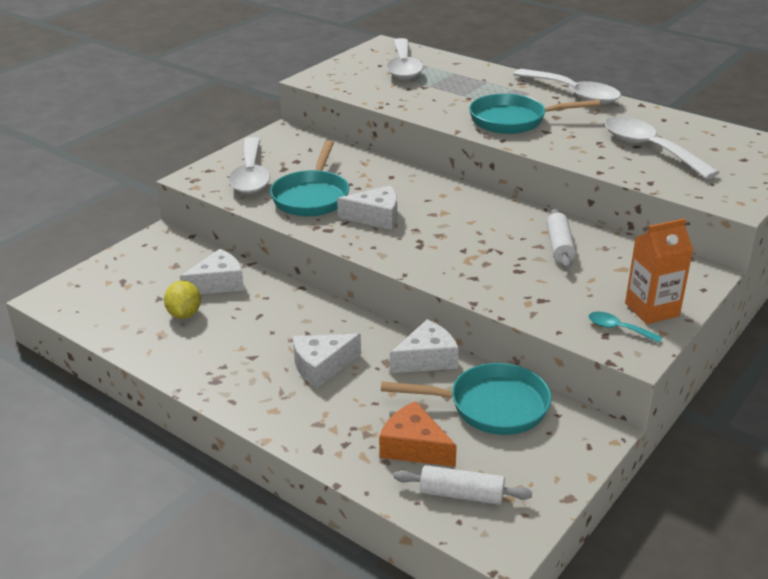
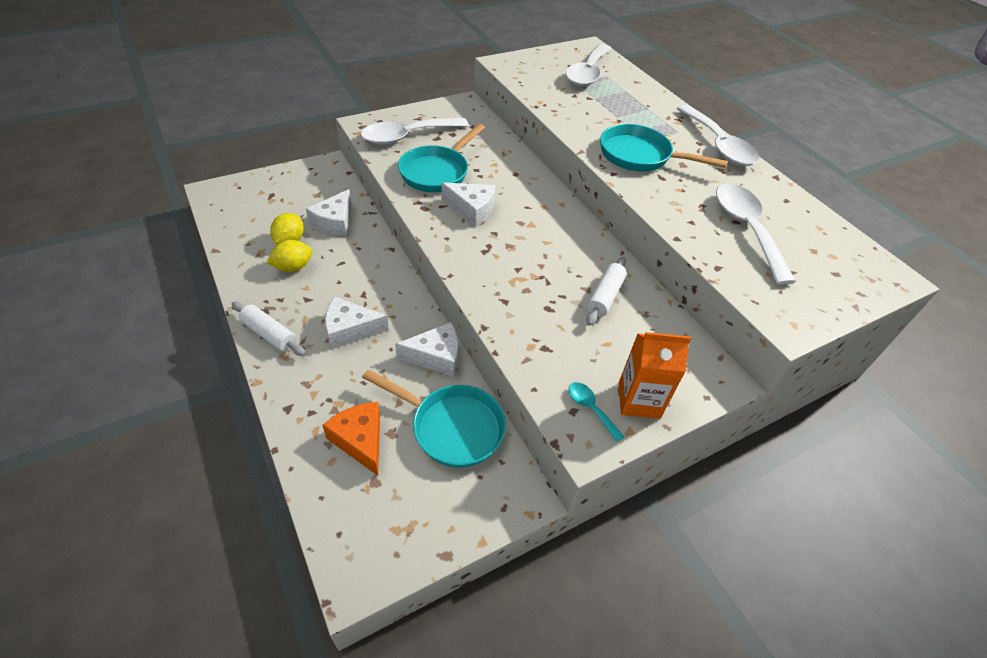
camera: 20 degrees right, 15 degrees up
white cheese [180,249,244,294] -> white cheese turned 120 degrees clockwise [306,189,351,236]
white spoon [229,137,270,194] -> white spoon turned 45 degrees clockwise [361,118,469,144]
white rolling pin [394,465,532,505] -> white rolling pin moved to [232,301,305,356]
none -> yellow lemon [266,240,312,272]

